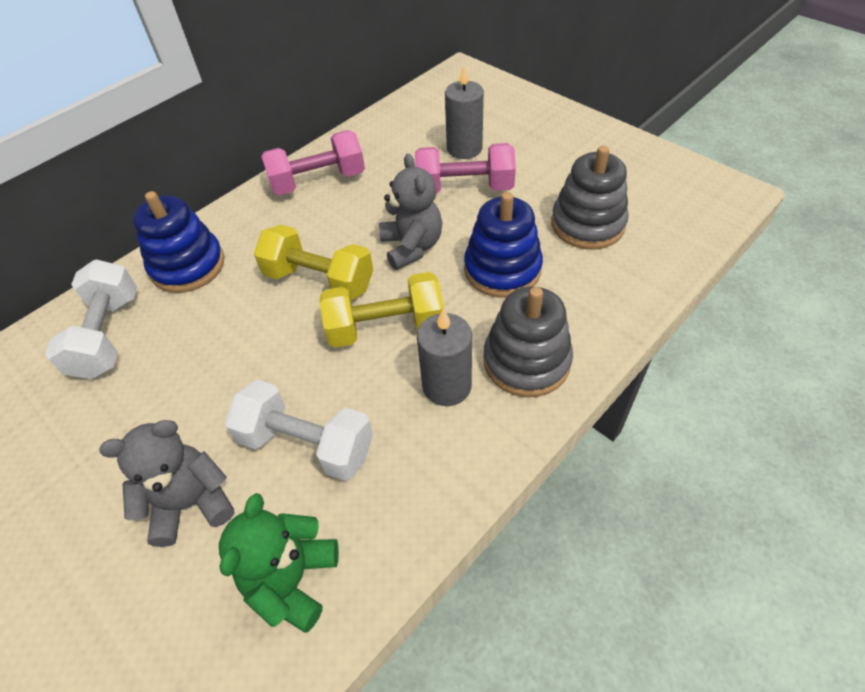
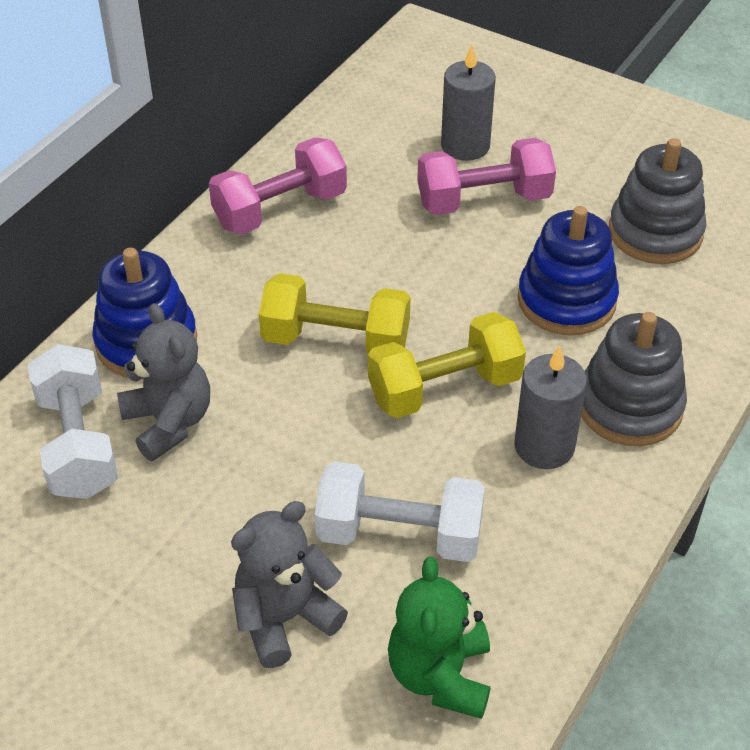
camera: 15 degrees left, 5 degrees down
grey teddy bear [379,154,442,270] -> grey teddy bear moved to [117,304,210,461]

